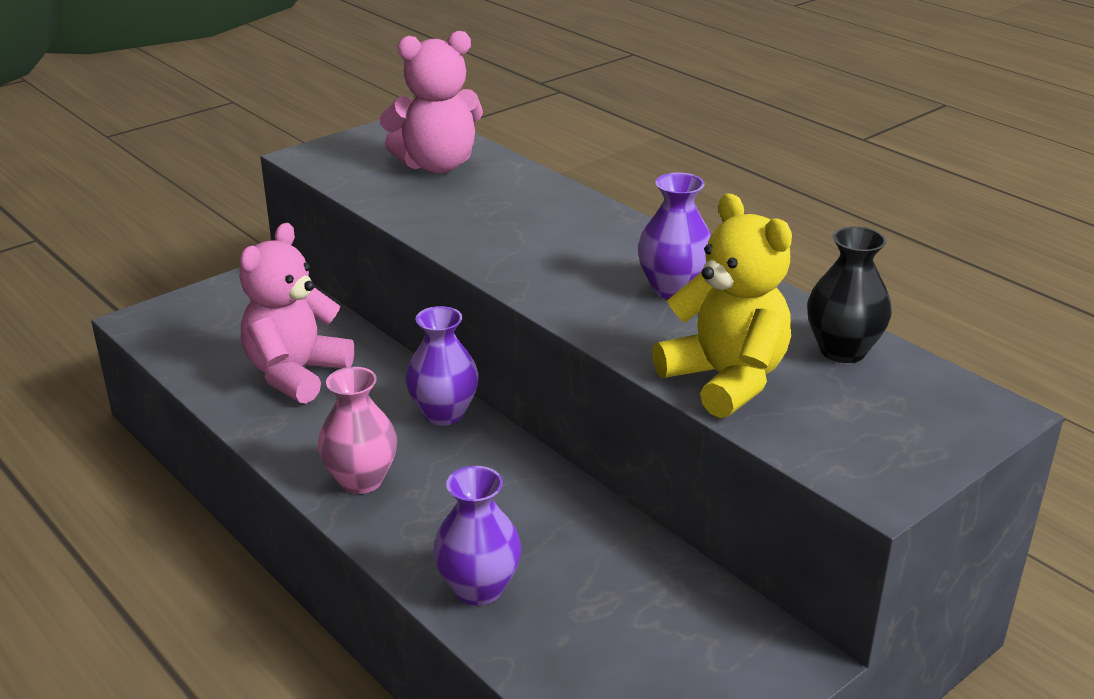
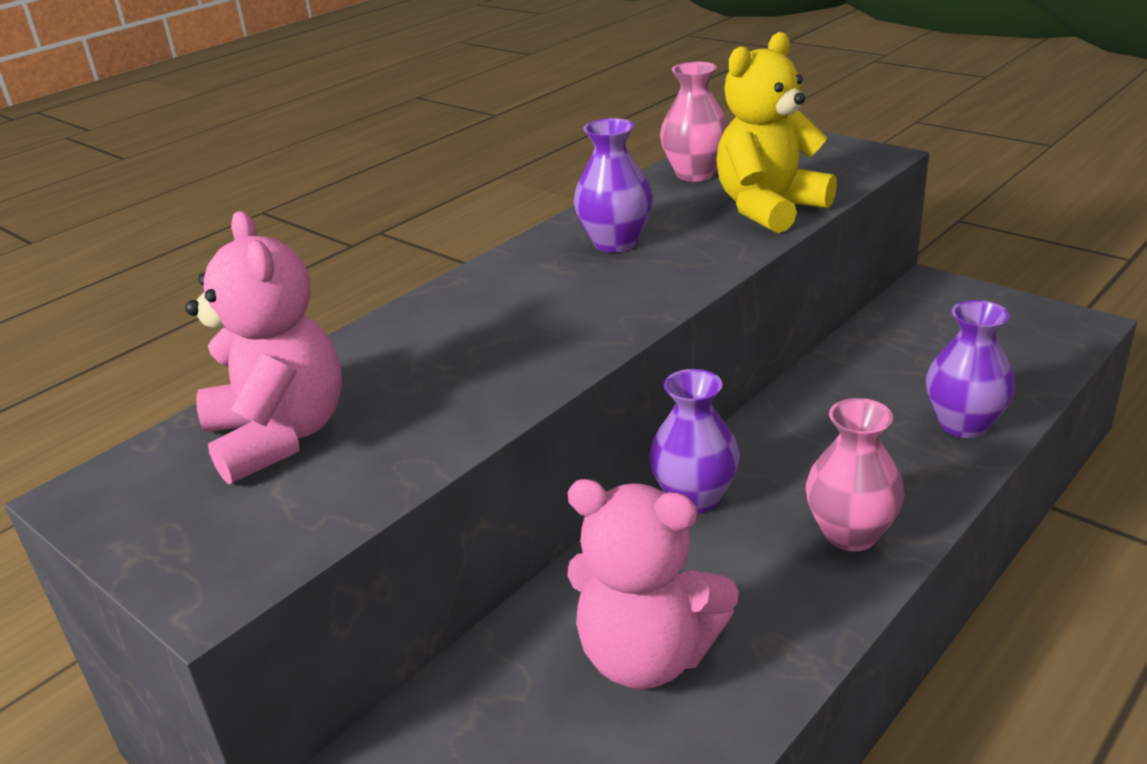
camera: 95 degrees left, 0 degrees up
black vase [807,226,892,363] -> pink vase [660,62,729,182]

